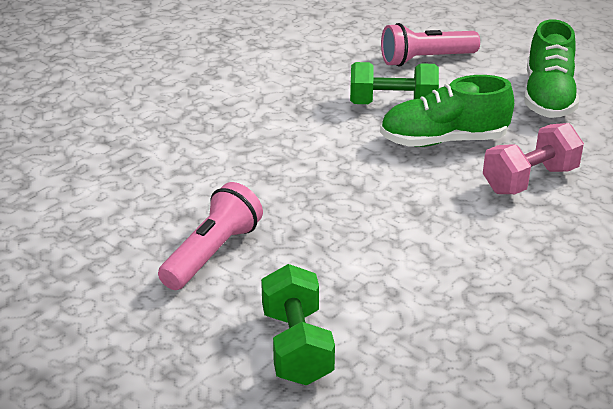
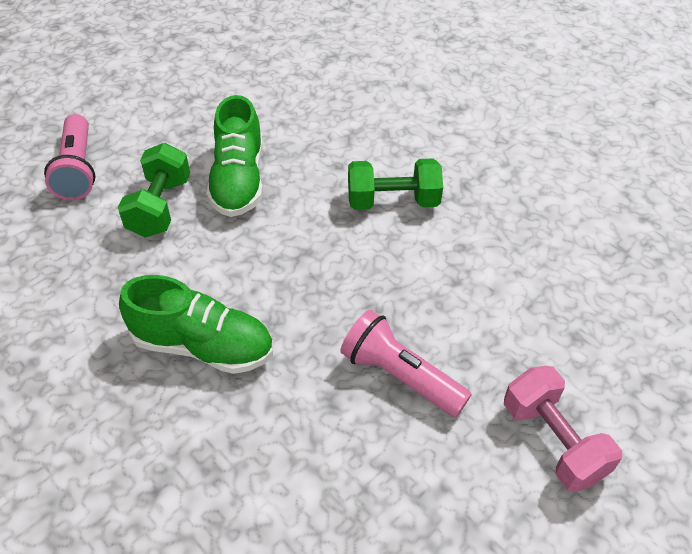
camera: 85 degrees left, 15 degrees up
green dumbbell [261,264,335,386] -> green dumbbell moved to [348,158,443,210]
pink dumbbell [483,123,584,194] -> pink dumbbell moved to [504,366,622,492]
green shoe [524,19,579,118] -> green shoe moved to [119,275,273,374]

